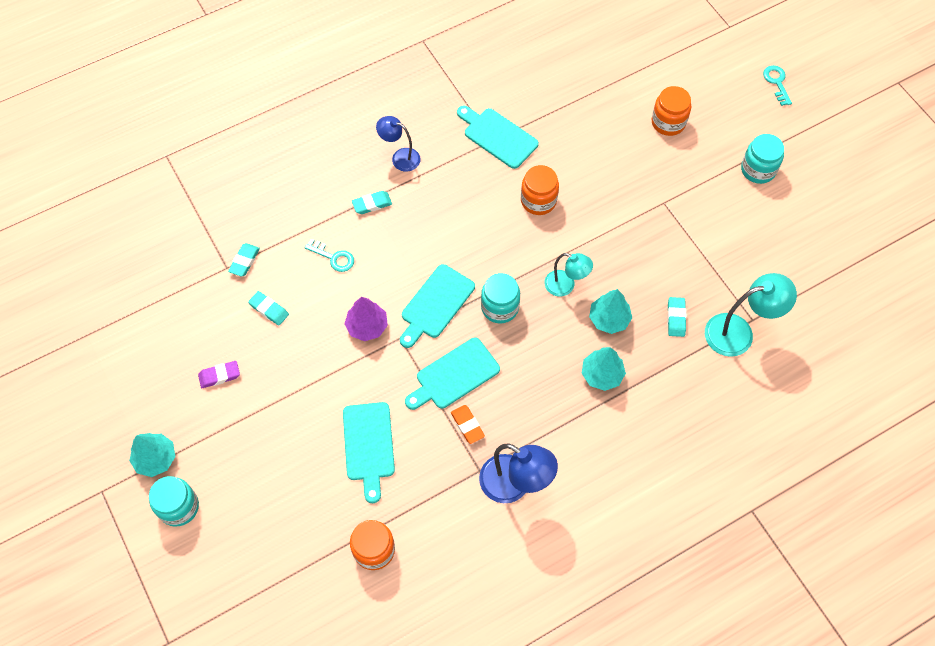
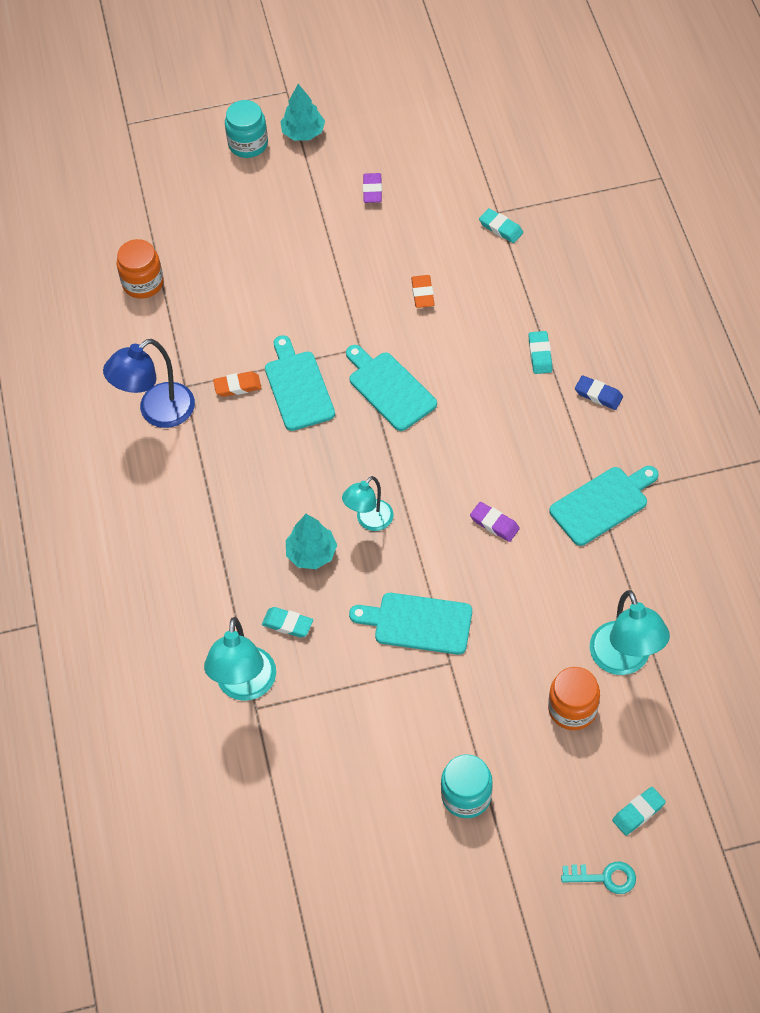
camera: 110 degrees right, 5 degrees down
turquoise eraser [248,291,289,326] -> turquoise eraser moved to [612,787,666,836]
turquoise key [305,239,354,272] -> none
turquoise cutting board [343,402,395,503] -> turquoise cutting board moved to [349,593,472,655]
purple tree [345,297,388,341] -> none
blue lamp [376,116,421,172] -> blue eraser [575,375,623,410]
turquoise jar [481,273,520,323] -> none
orange jar [521,165,559,215] -> purple eraser [470,502,520,542]
turquoise tree [582,347,626,391] -> none
none -> orange eraser [411,275,435,308]
none -> turquoise lamp [590,590,670,675]

